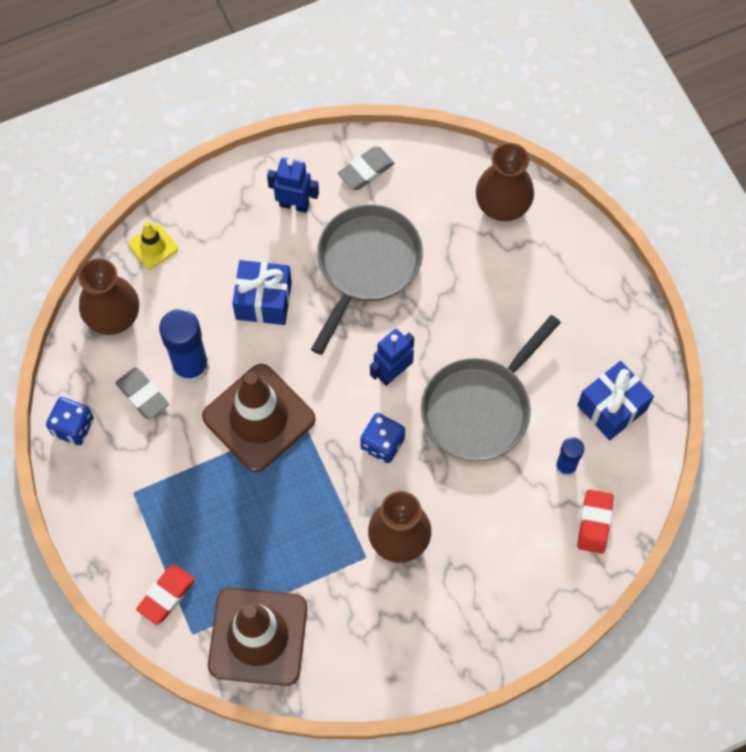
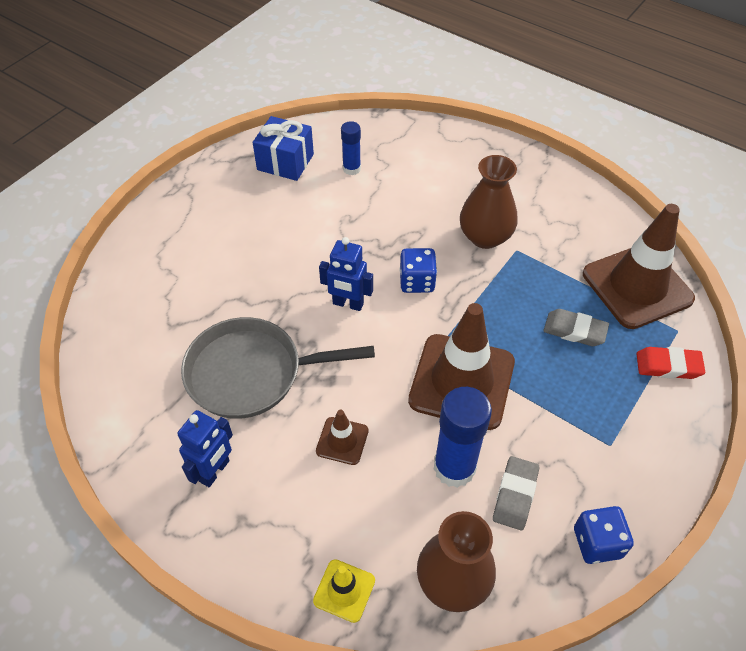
camera: 120 degrees left, 15 degrees down
blue gift [232,260,292,325] -> brown traffic cone [316,410,369,465]
blue robot [267,157,319,213] -> blue robot turned 135 degrees counterclockwise [178,410,233,487]
grey eraser [338,147,394,190] -> grey eraser moved to [543,309,609,346]
grey pan [421,315,561,461] -> none
brown vase [476,143,534,221] -> none
red eraser [577,489,614,554] -> none

